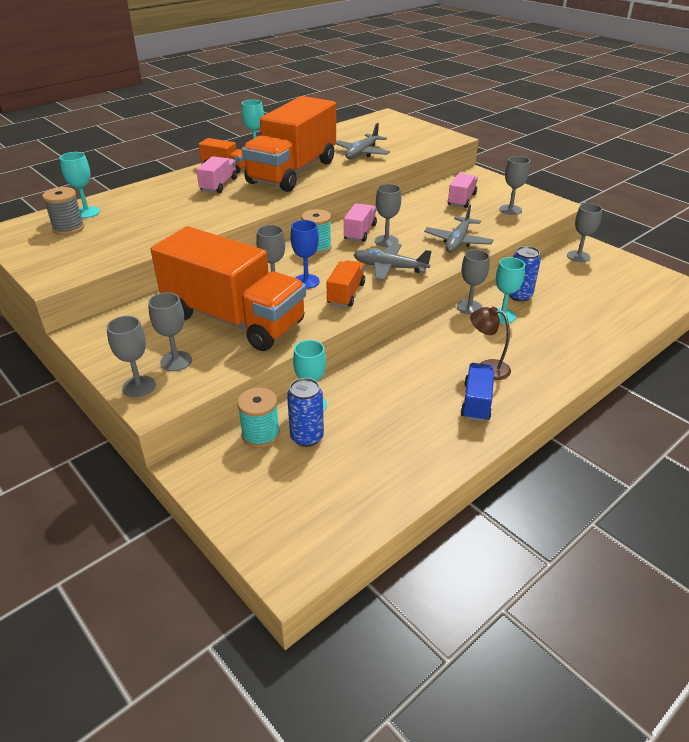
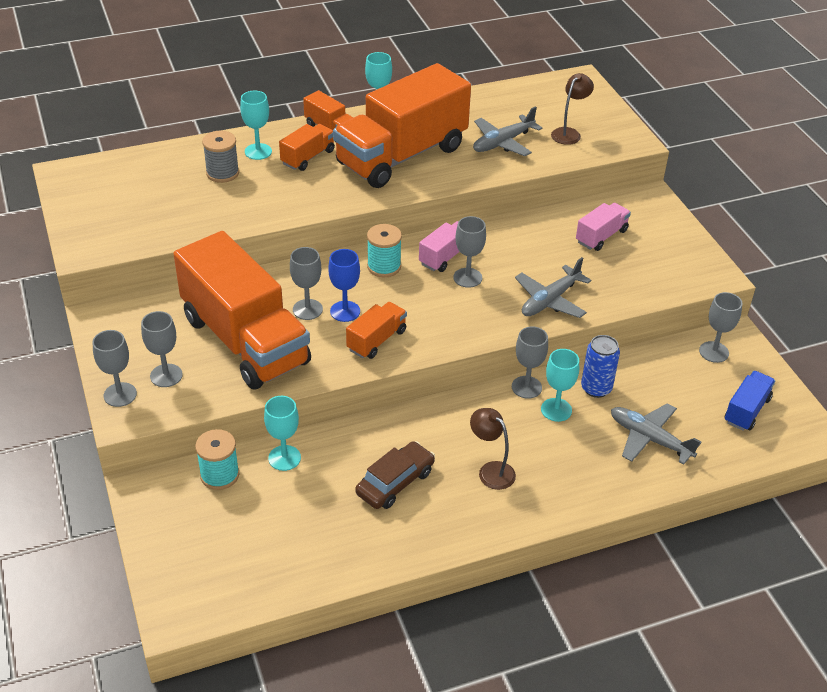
camera: 20 degrees right, 5 degrees up
grey spool [42,187,85,235] -> grey spool moved to [202,131,239,183]
turquoise goblet [60,152,100,218] -> turquoise goblet moved to [240,91,272,160]
pink truck [196,156,237,193] -> orange truck [279,124,335,171]
blue can [287,378,324,447] -> none
grey plane [354,243,432,281] -> grey plane moved to [611,403,702,464]
blue truck [461,363,494,422] -> blue truck moved to [724,371,775,431]
grey goblet [499,156,530,215] -> none
none -> brown car [355,441,435,509]
none -> brown lamp [551,73,594,145]

